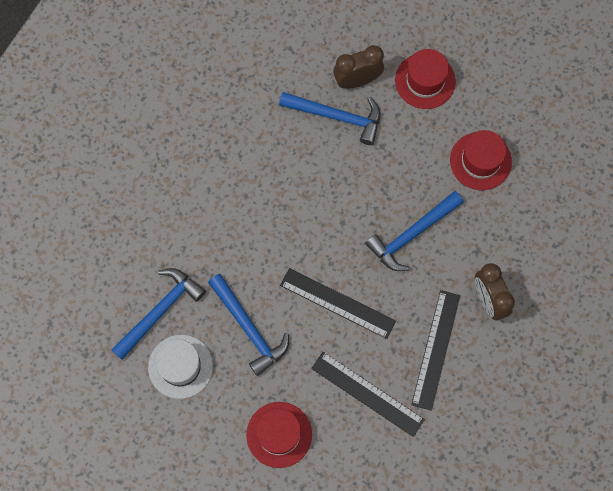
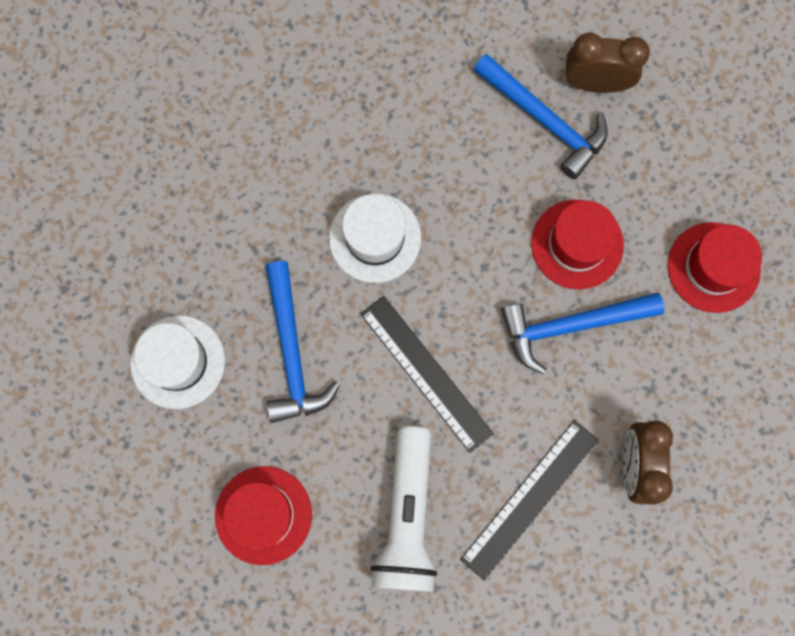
camera: 25 degrees right, 5 degrees up
blue hammer [111,268,206,360] -> none
black ruler [311,352,425,437] -> white flashlight [370,426,437,592]
red hat [395,49,456,109] -> red hat moved to [531,200,624,289]
none -> white hat [329,193,421,283]

